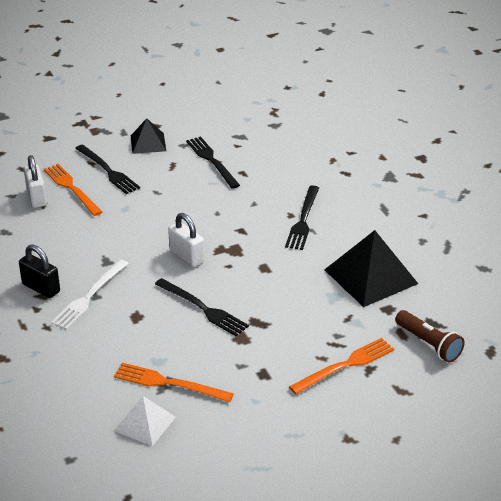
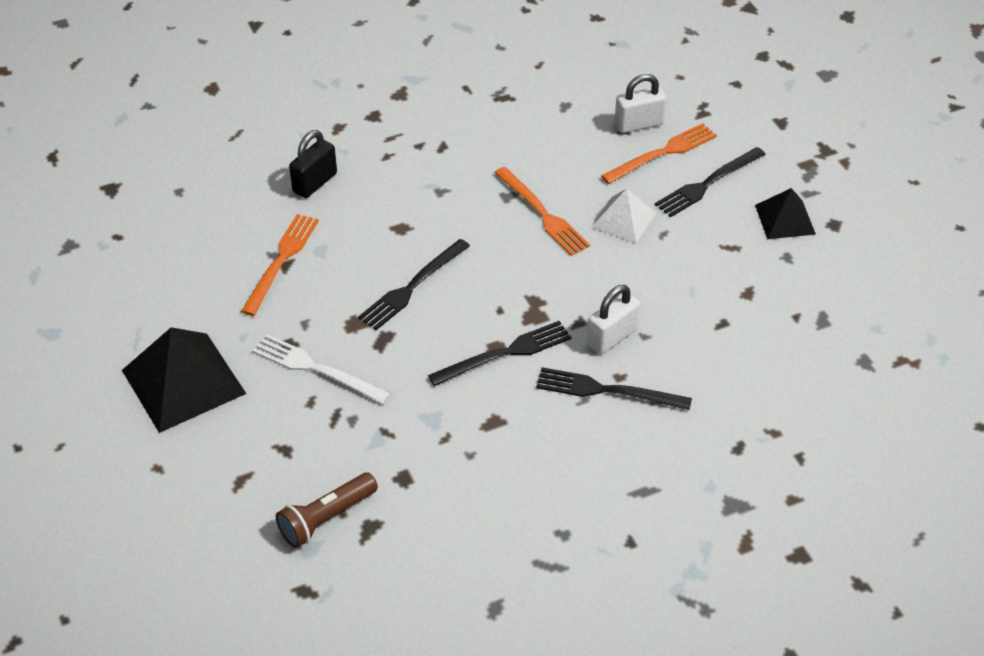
camera: 90 degrees right, 10 degrees up
black padlock [19,244,60,298] -> black padlock moved to [289,130,337,198]
white fork [51,259,129,330] -> white fork moved to [252,334,391,404]
white pyramid [114,396,176,447] -> white pyramid moved to [592,188,656,243]
white padlock [168,213,204,267] -> white padlock moved to [587,285,640,354]
black fork [186,136,240,189] -> black fork moved to [428,321,571,386]
orange fork [289,338,394,394] -> orange fork moved to [494,167,590,256]
black pyramid [325,230,418,307] -> black pyramid moved to [122,327,246,433]

